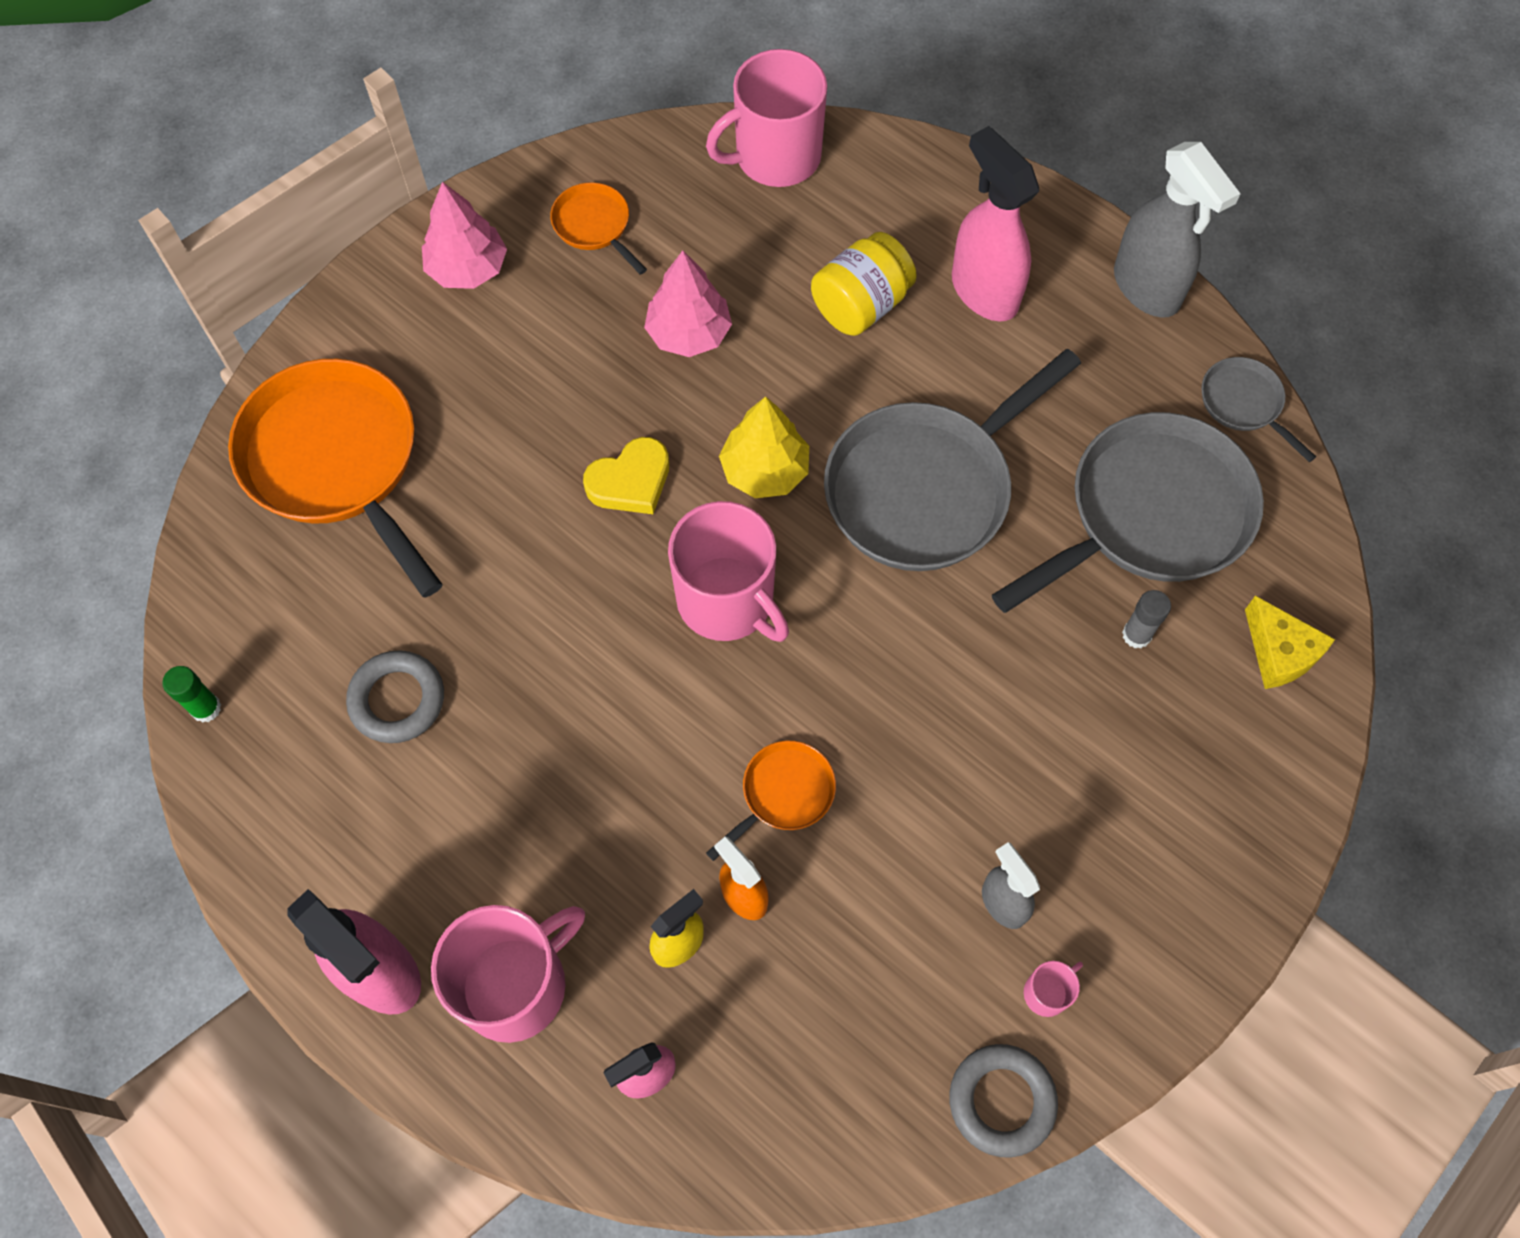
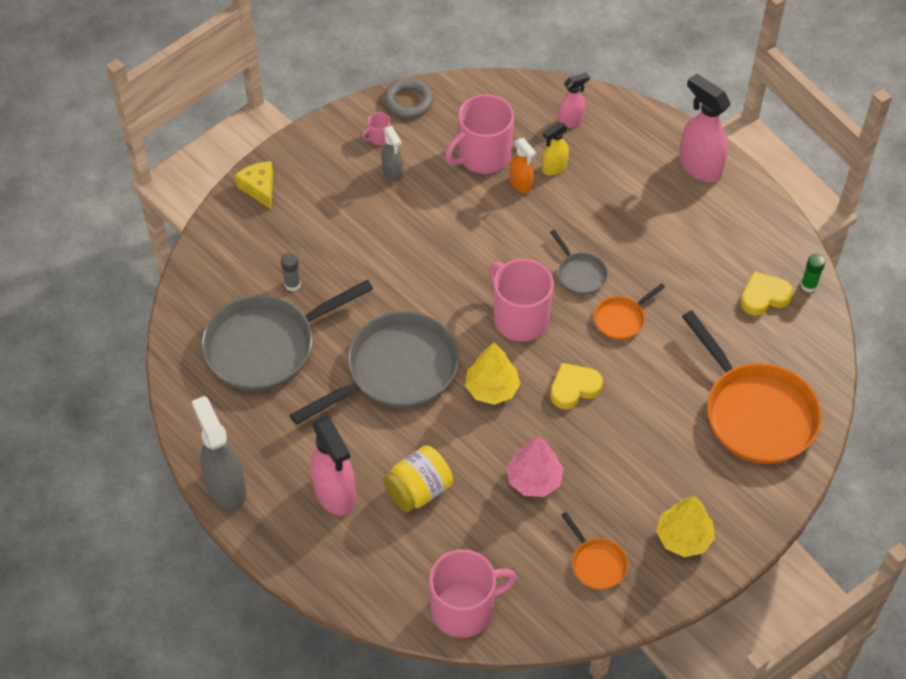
camera: 175 degrees left, 10 degrees down
grey ring [346,650,444,743] -> none
pink tree [422,182,507,289] -> yellow tree [656,496,715,557]
pink mug [431,905,585,1043] -> pink mug moved to [445,94,514,174]
orange pan [706,741,836,861] -> orange pan moved to [594,283,665,340]
grey pan [1202,357,1316,462] -> grey pan moved to [550,230,608,295]
yellow cheese [1245,596,1335,689] -> yellow cheese moved to [235,161,273,209]
none -> yellow heart [741,271,793,316]

